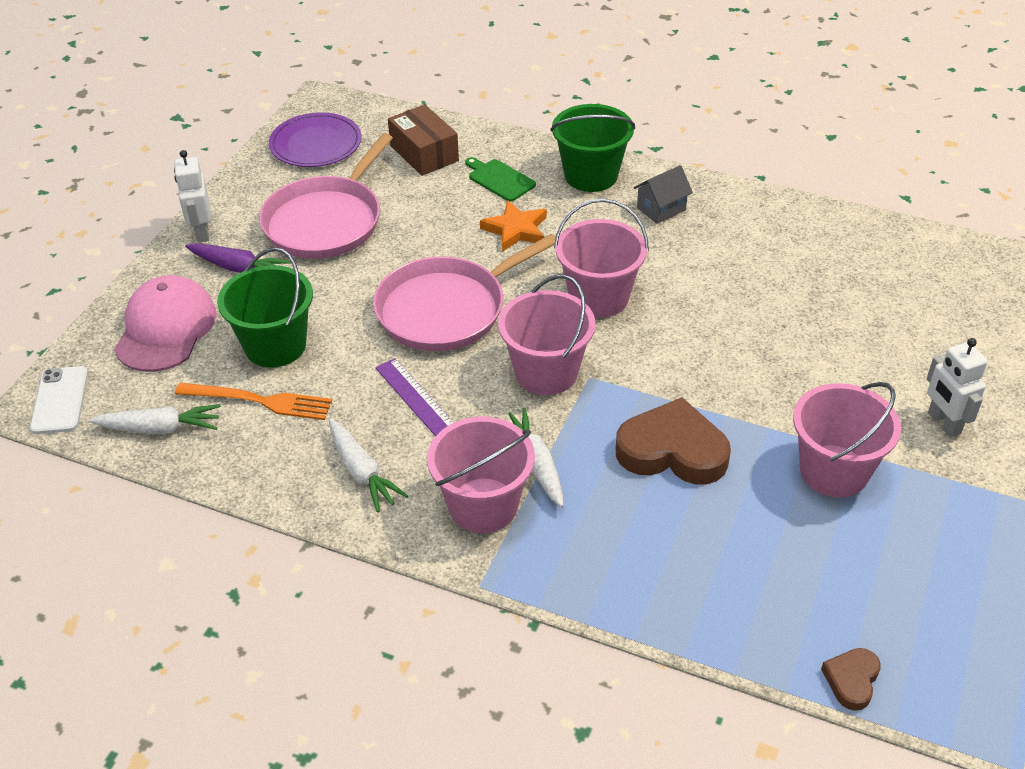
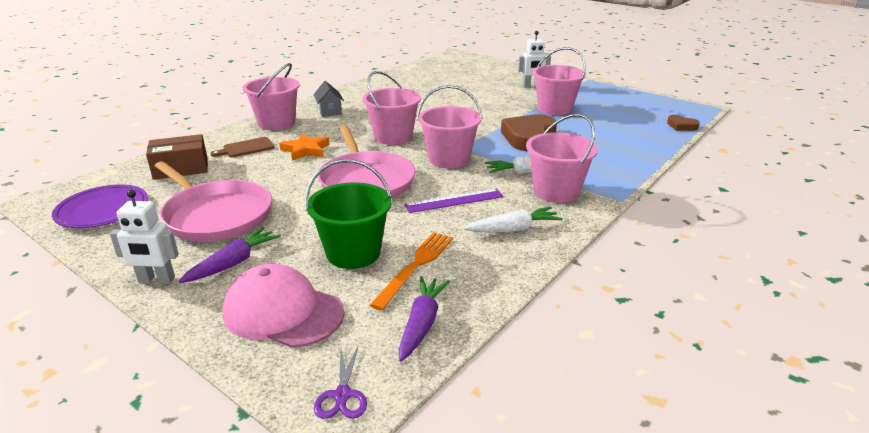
camera: 75 degrees left, 15 degrees down
white phone [30,366,88,434] -> purple scissors [314,347,367,419]
white carrot [89,404,221,434] -> purple carrot [398,276,450,362]
green cutting board [465,157,536,202] -> brown cutting board [210,137,274,157]
green bucket [550,104,635,192] -> pink bucket [243,63,300,130]

